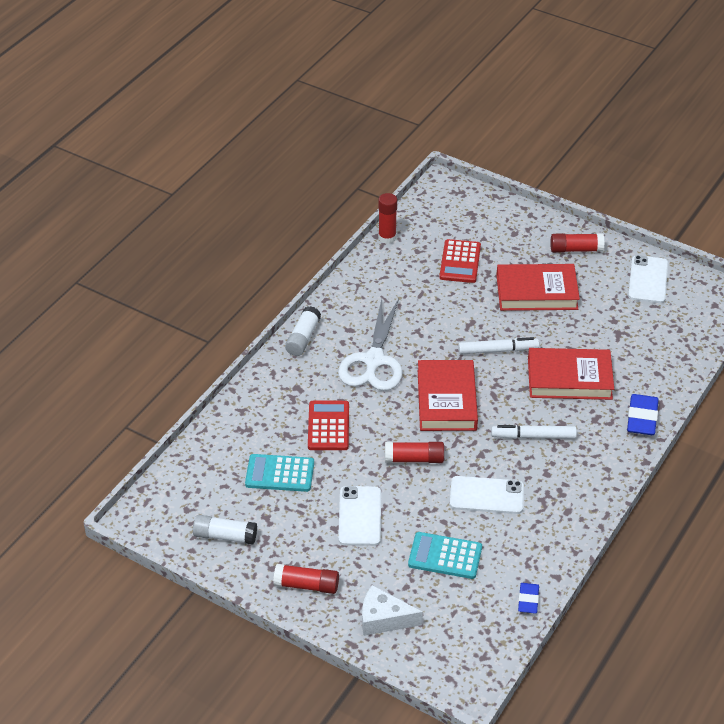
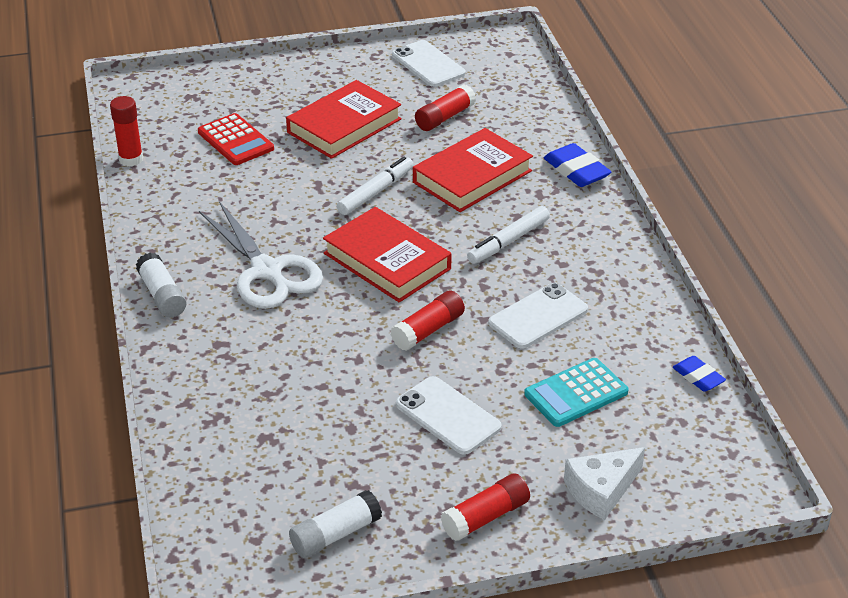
camera: 45 degrees left, 5 degrees down
turquoise calculator [245,454,314,492] -> none
red calculator [308,401,349,450] -> none
red glue stick [550,234,604,253] -> red glue stick moved to [415,84,476,131]

